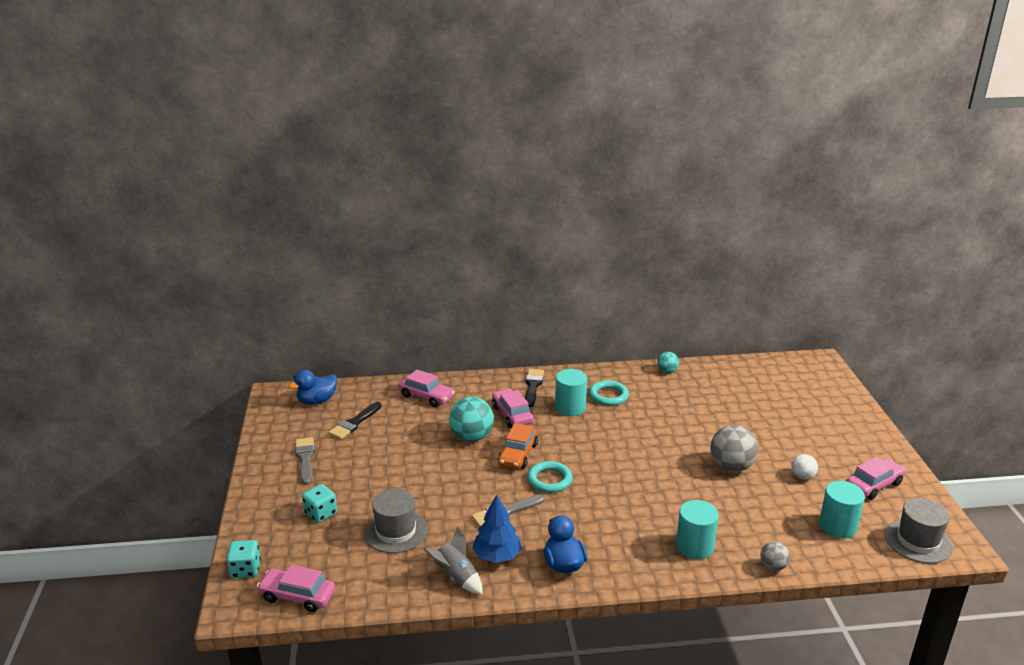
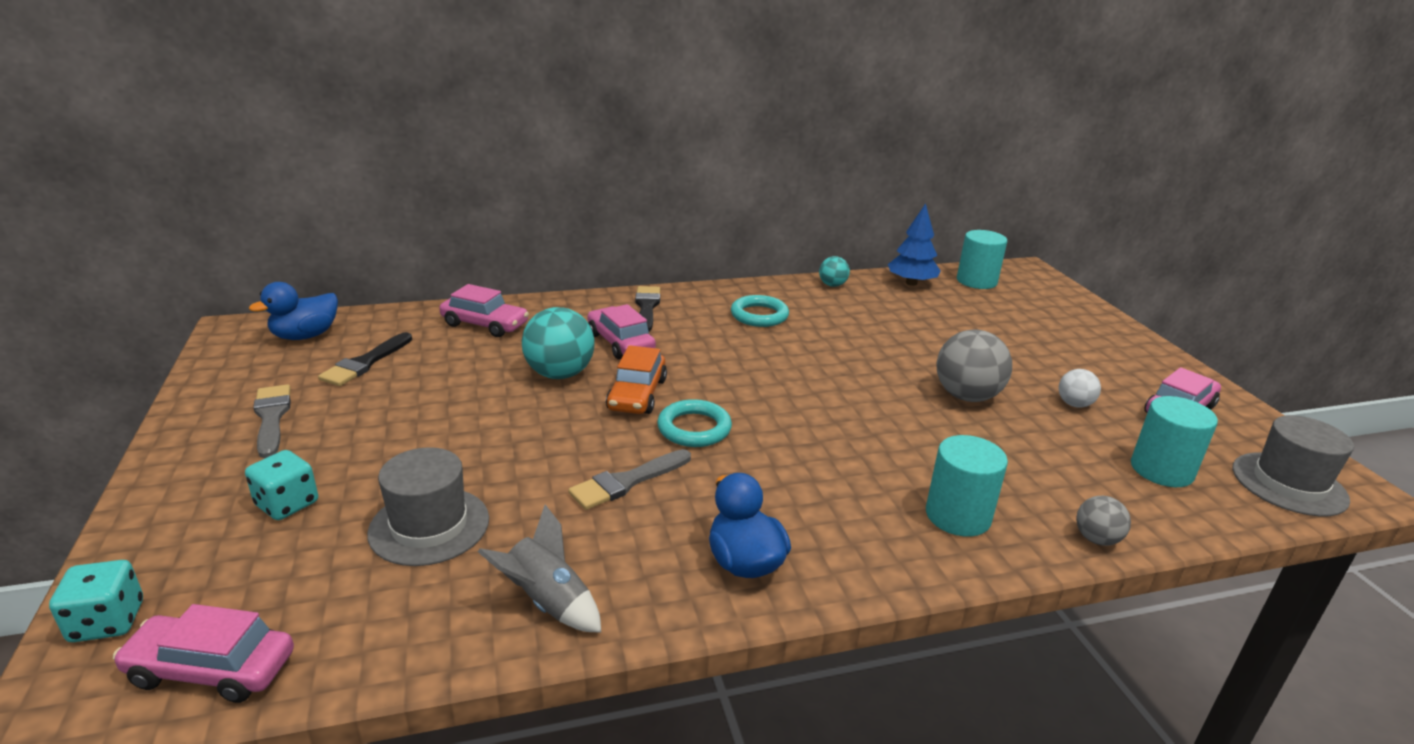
camera: 10 degrees left, 0 degrees up
blue tree [472,494,522,563] -> blue tree moved to [888,203,940,286]
turquoise cylinder [555,369,587,416] -> turquoise cylinder moved to [957,230,1007,289]

